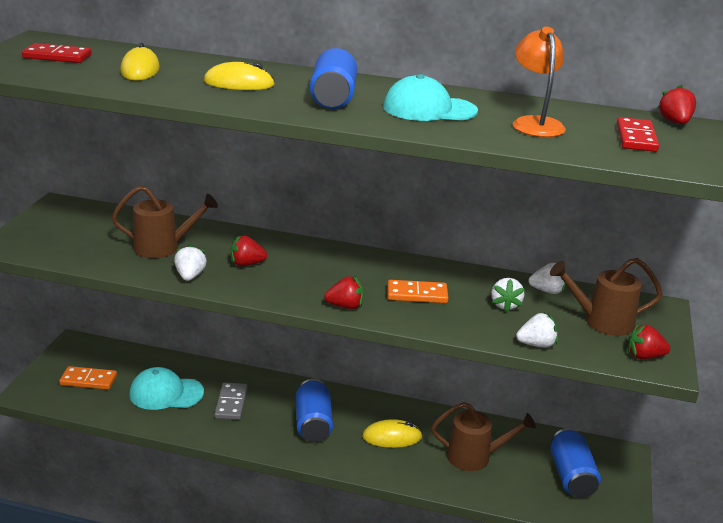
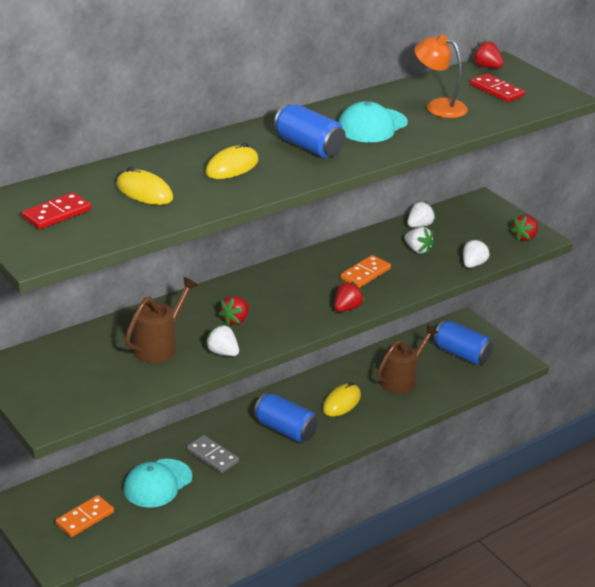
camera: 50 degrees left, 5 degrees up
brown watering can [550,258,663,336] -> none

